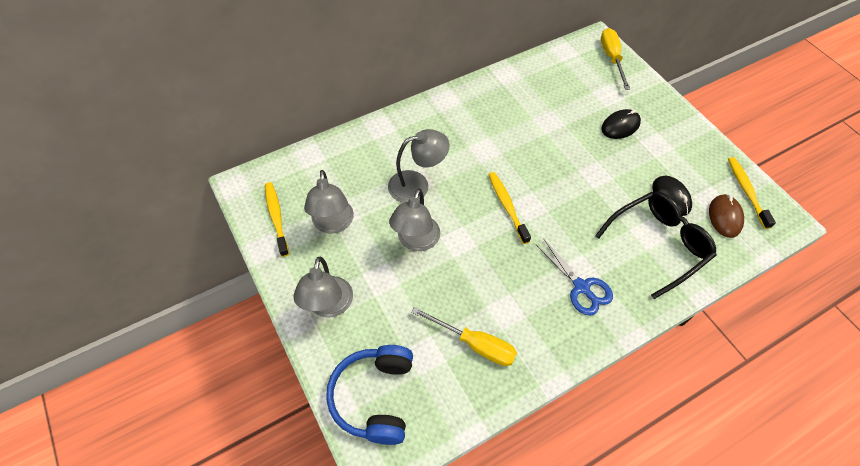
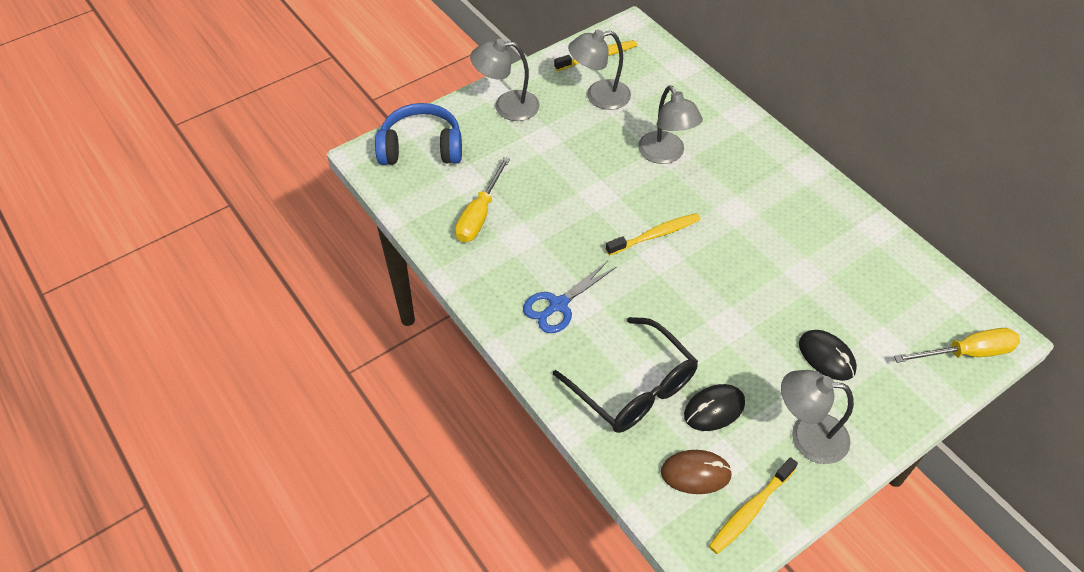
camera: 85 degrees right, 5 degrees down
grey lamp [389,188,440,251] -> grey lamp moved to [781,370,854,464]
yellow toothbrush [728,157,776,229] -> yellow toothbrush turned 150 degrees clockwise [709,457,798,554]

